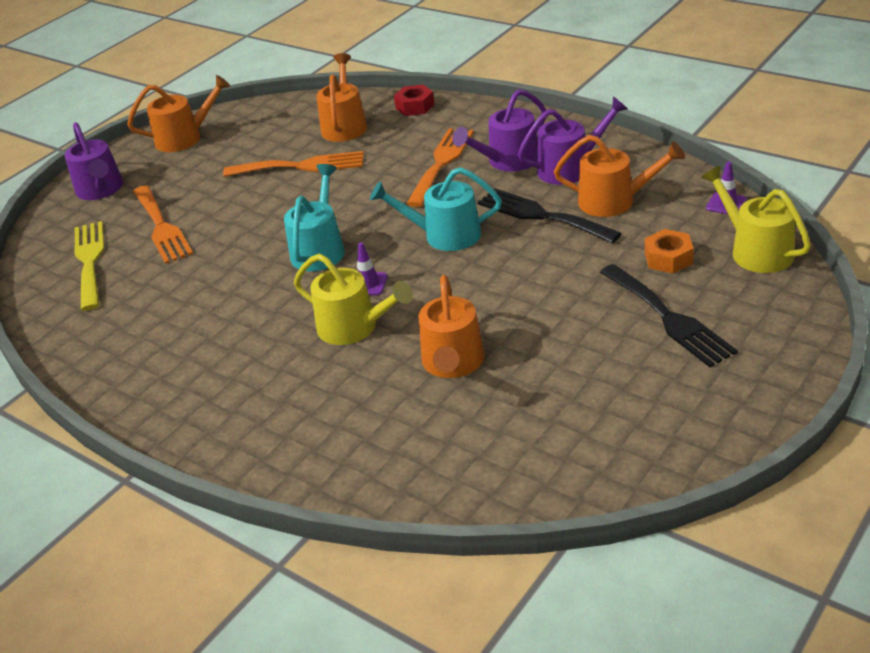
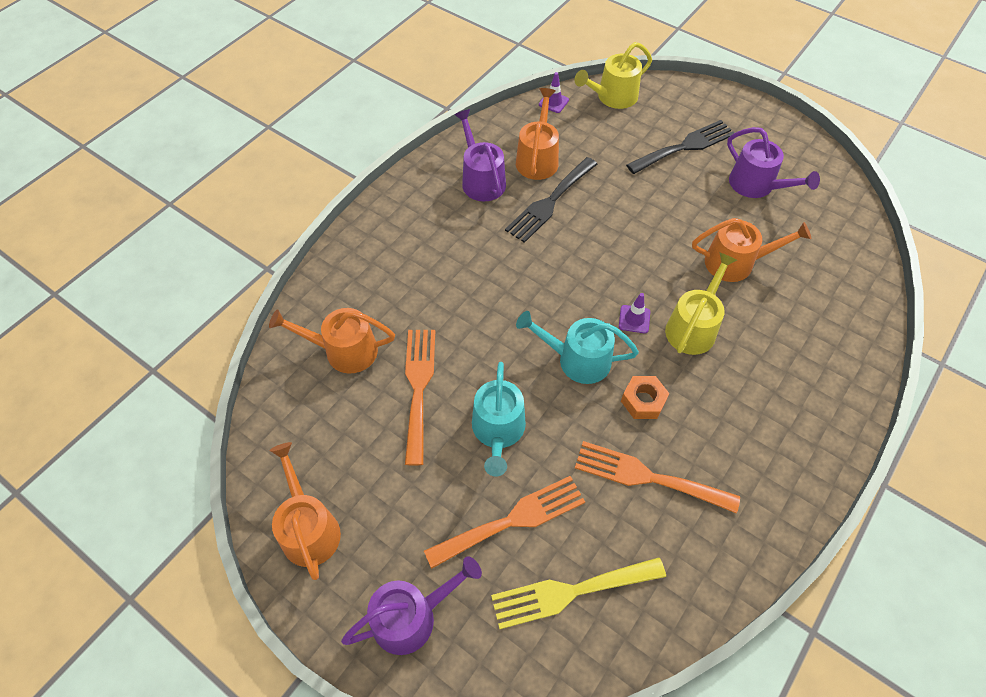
camera: 95 degrees left, 20 degrees up
turquoise watering can [370,167,502,251] -> turquoise watering can moved to [472,362,526,477]
red nut [394,85,435,116] -> none
orange fork [406,128,474,207] -> orange fork moved to [575,441,740,514]
purple watering can [452,89,546,172] -> purple watering can moved to [727,127,820,198]
orange nut [645,229,694,273] -> orange nut moved to [621,376,670,419]

